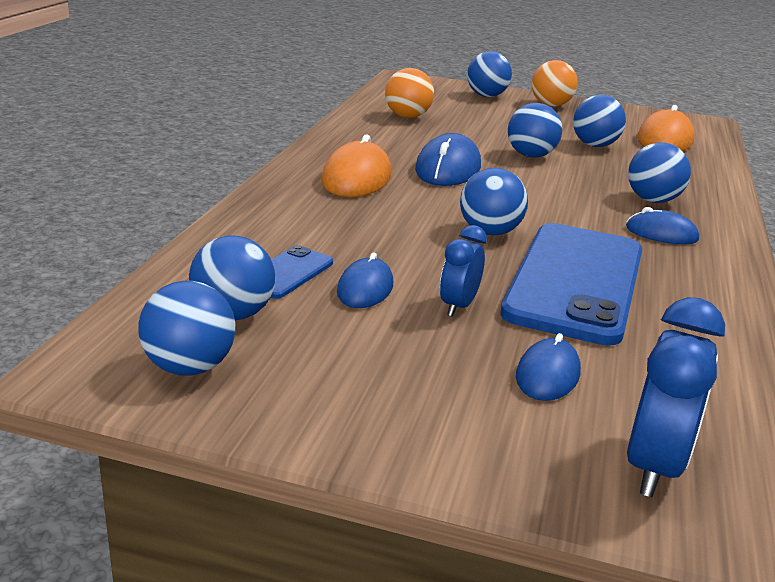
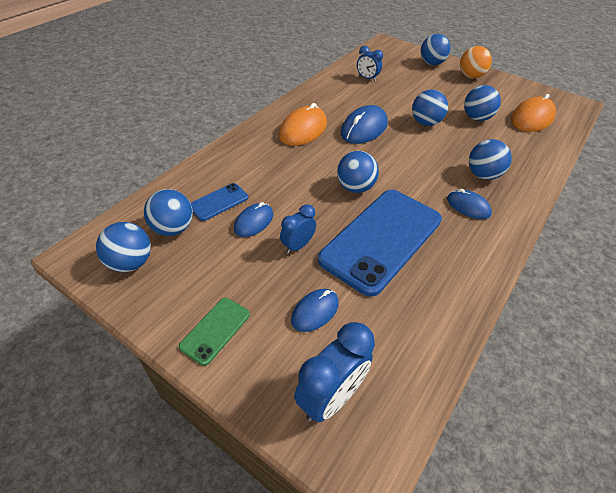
camera: 20 degrees right, 20 degrees up
orange ball [385,68,434,118] -> blue clock [357,46,383,81]
none -> green phone [179,298,250,366]

